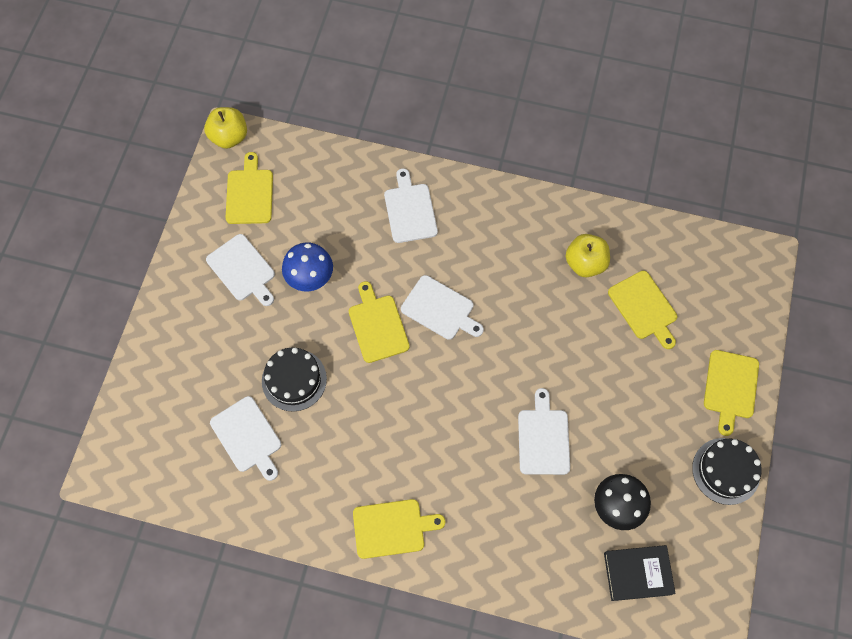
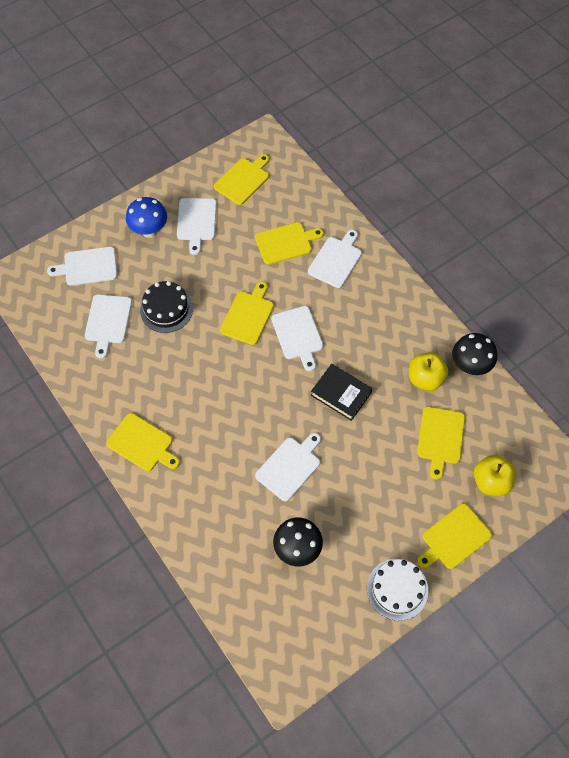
camera: 40 degrees right, 5 degrees down
yellow apple [204,107,247,149] -> yellow apple moved to [474,455,516,496]
blue mushroom [282,243,333,291] -> blue mushroom moved to [126,197,167,238]
black book [604,545,676,601] -> black book moved to [311,364,372,421]
black cake [692,438,762,505] -> white cake [367,559,428,621]
none -> white cutting board [47,247,117,286]
none -> yellow cutting board [255,222,324,265]
none -> black mushroom [452,333,497,375]

